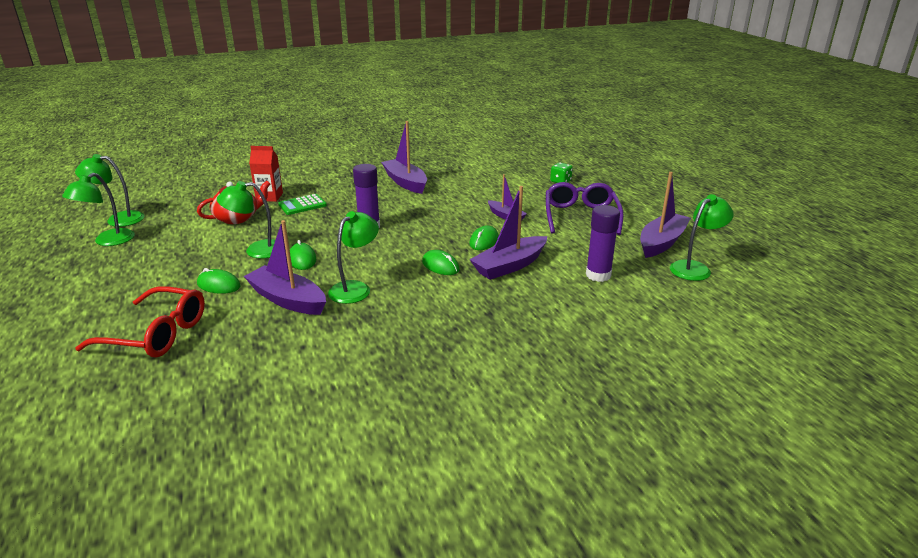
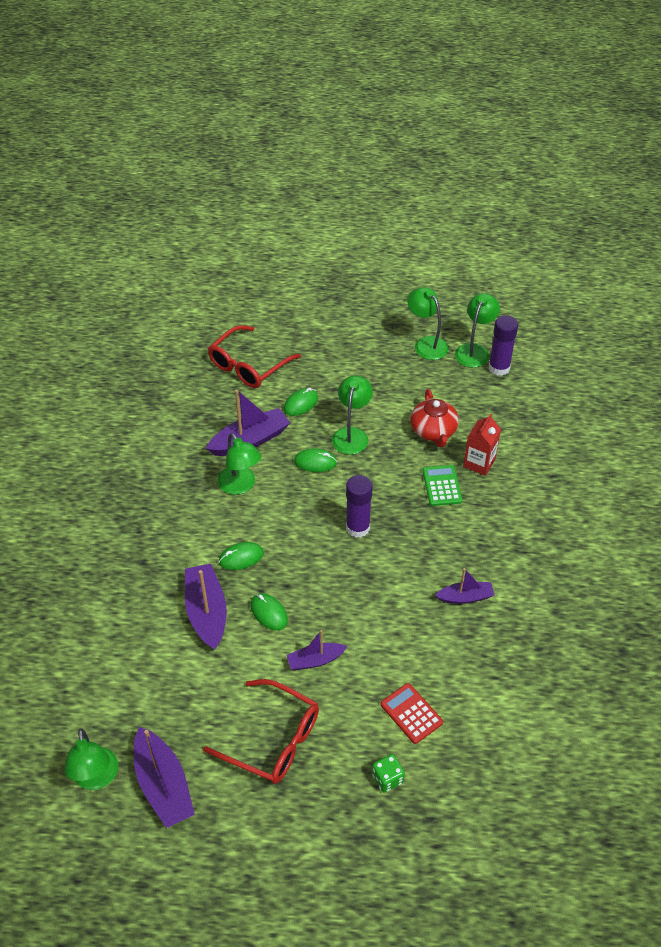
camera: 115 degrees right, 20 degrees up
purple boat [381,121,427,194] -> purple boat [435,568,494,604], size x0.60
purple glasses [546,182,623,235] -> red glasses [203,679,319,784]
purple glue stick [586,205,620,282] -> purple glue stick moved to [489,315,518,376]
none -> red calculator [381,683,443,744]

